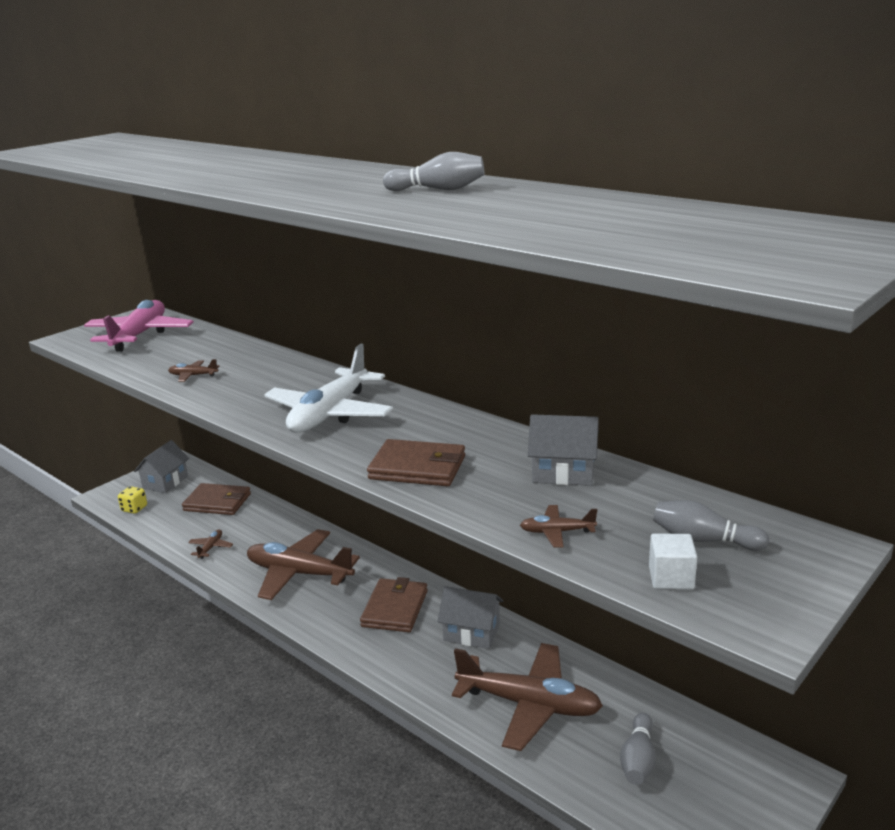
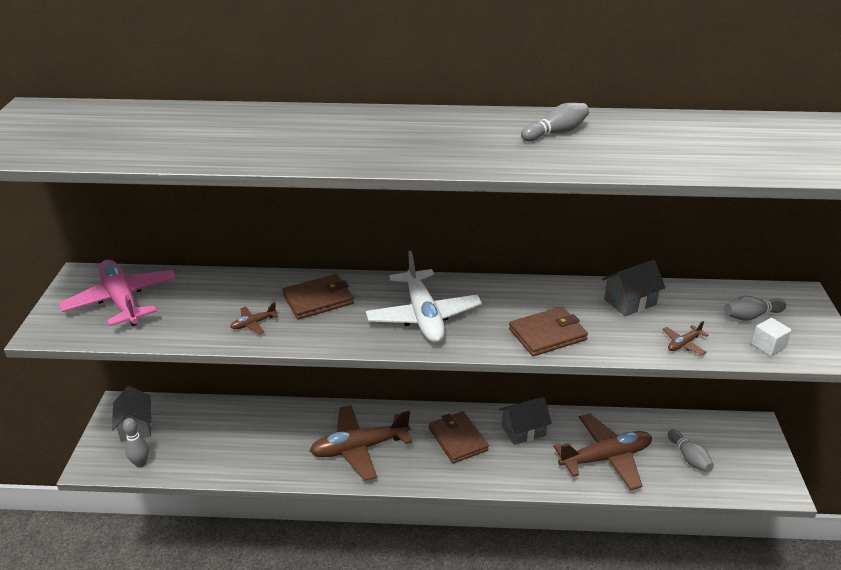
camera: 40 degrees left, 10 degrees up
yellow dice [118,486,147,514] -> grey bowling pin [123,418,149,468]
brown wallet [182,483,251,515] -> brown wallet moved to [282,274,354,319]
brown plane [188,530,233,559] -> none

